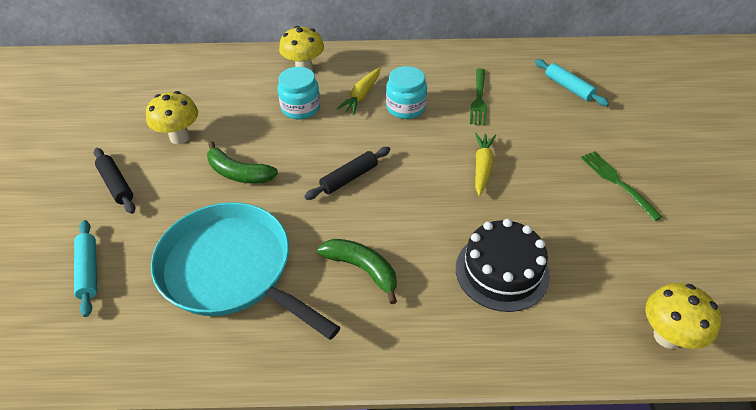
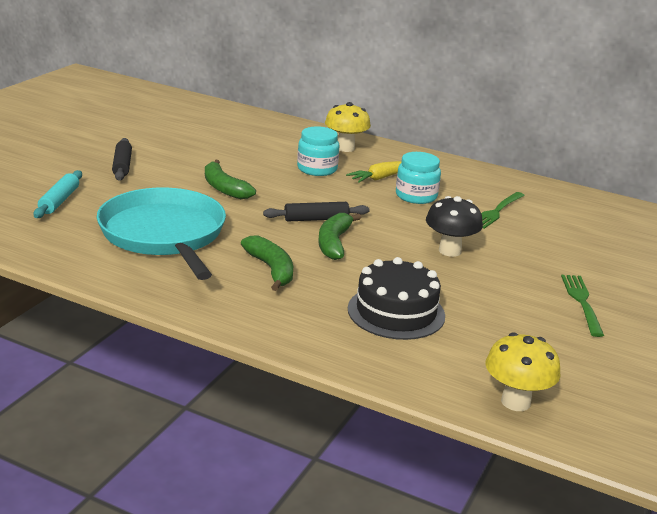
camera: 25 degrees right, 20 degrees down
yellow mushroom [146,91,198,144] -> none
yellow carrot [475,133,496,196] -> black mushroom [426,196,483,257]
turquoise rolling pin [535,59,609,106] -> none
none -> green banana [318,213,361,260]

